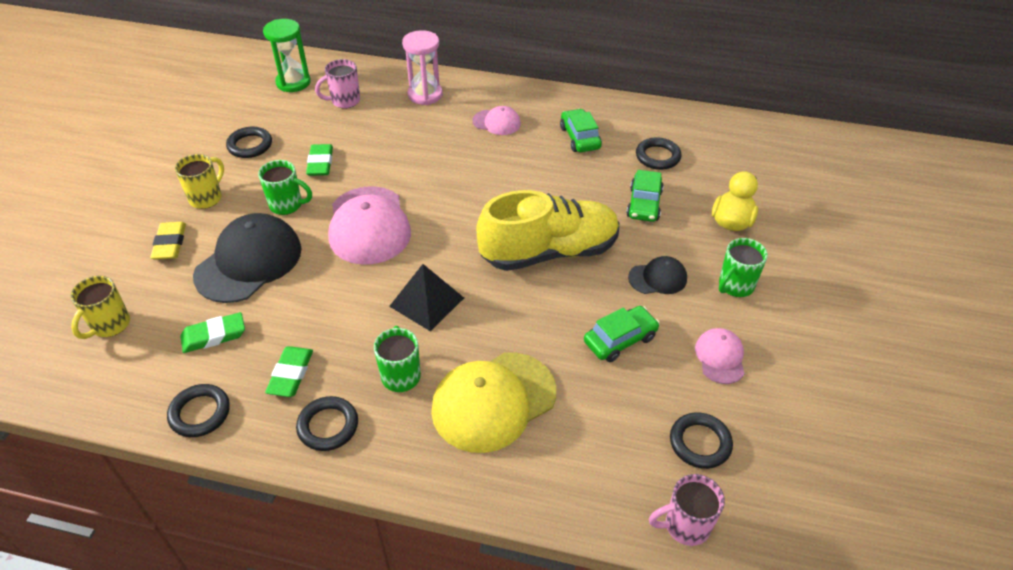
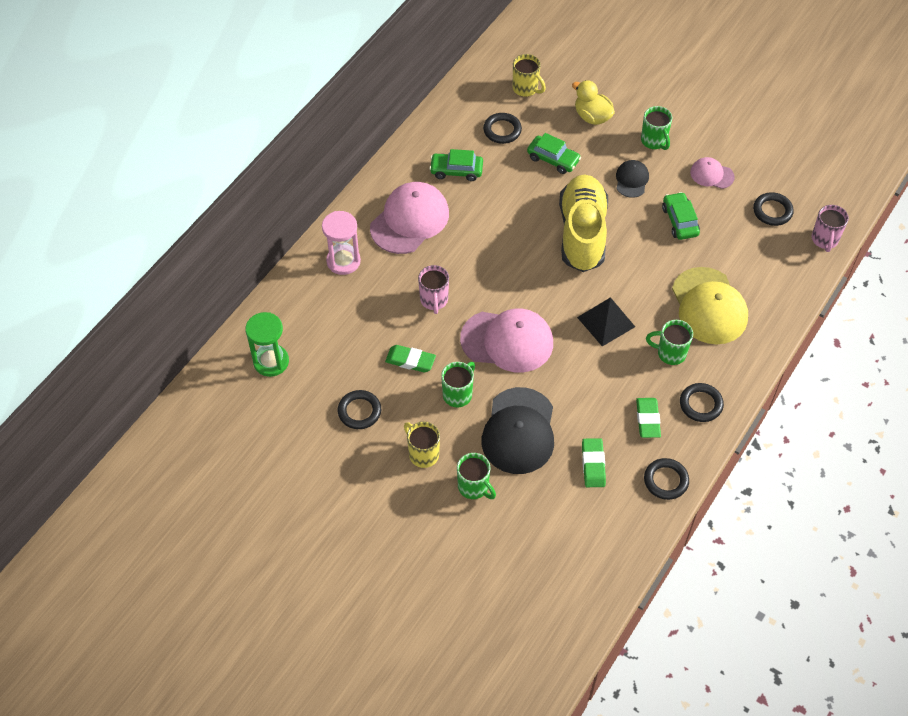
camera: 70 degrees left, 10 degrees up
yellow mug [70,276,130,339] -> yellow mug moved to [513,54,546,97]
yellow eraser [150,222,186,260] -> green mug [457,453,496,499]
black cap [193,213,302,303] -> black cap turned 135 degrees counterclockwise [481,387,554,474]
green eraser [265,346,313,397] -> green eraser turned 60 degrees clockwise [636,398,661,438]
pink mug [315,59,360,108] -> pink mug moved to [418,265,449,314]
pink cap [472,106,521,135] -> pink cap [370,182,449,254], size x1.95

